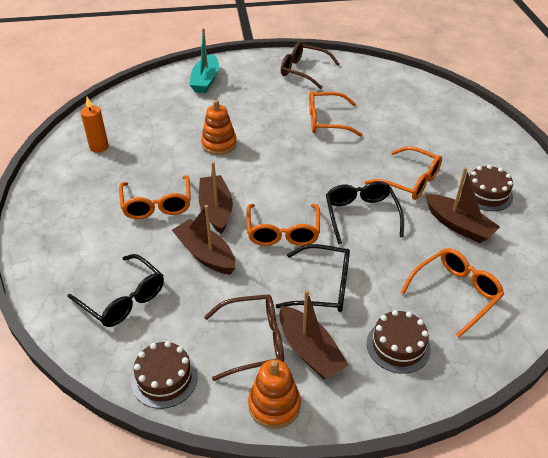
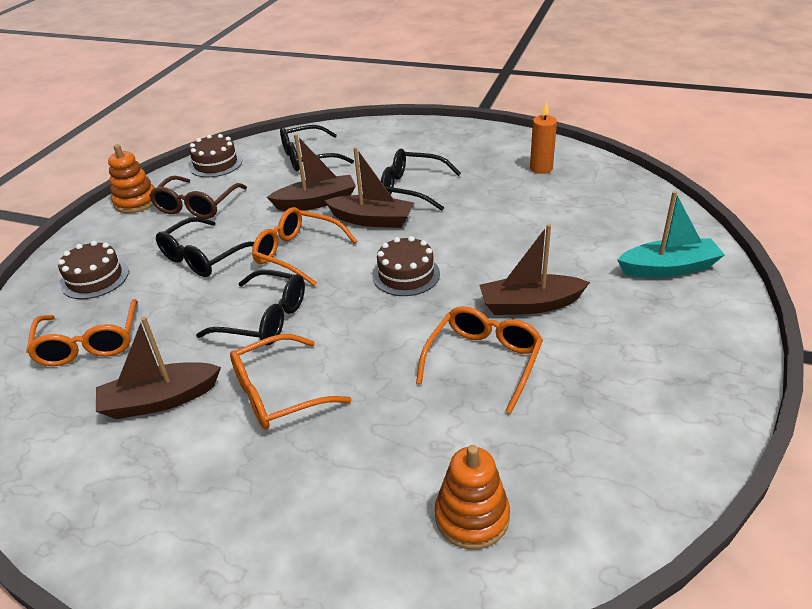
camera: 120 degrees right, 5 degrees down
orange glasses [119,175,191,219] -> black glasses [381,149,461,211]
turquoise boat [189,28,219,93] -> turquoise boat turned 135 degrees clockwise [617,191,725,278]
orange stacking toy [201,100,237,155] -> orange stacking toy moved to [435,445,510,550]
brown boat [279,290,349,379] -> brown boat moved to [479,224,590,315]
brown glasses [281,42,340,89] -> none
brown cake [461,165,513,211] -> brown cake moved to [373,236,440,296]

